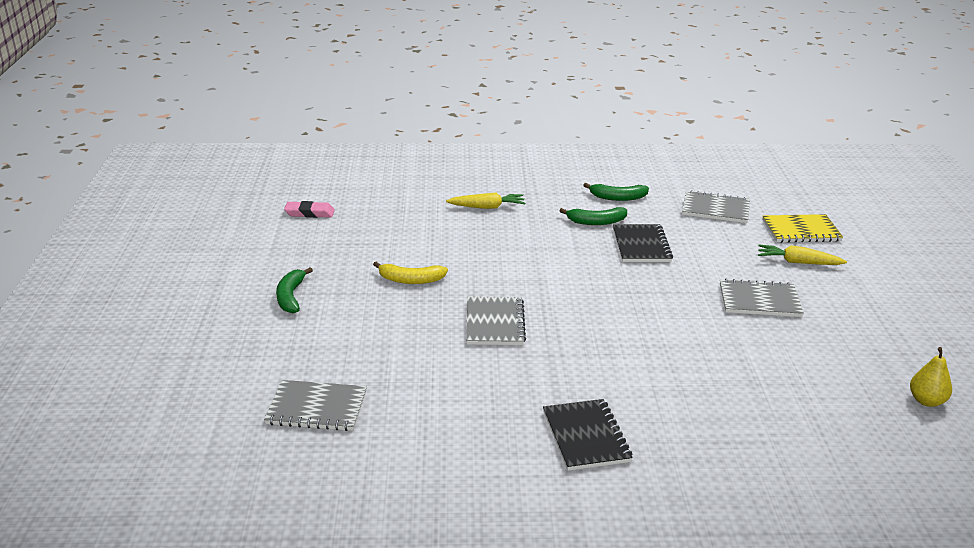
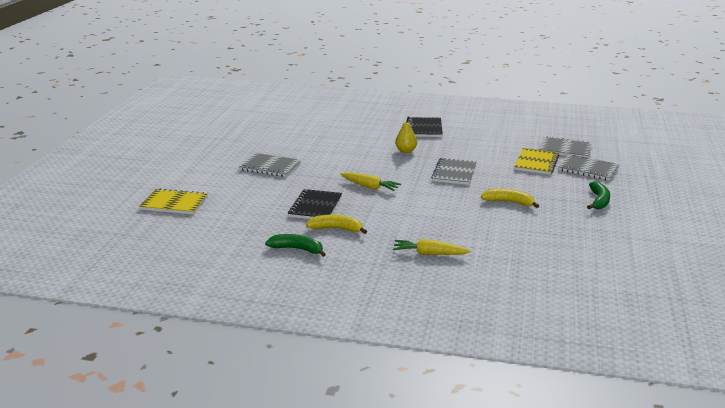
camera: 165 degrees left, 5 degrees down
pink eraser [284,201,335,218] -> none
green banana [559,207,627,225] -> yellow banana [306,215,367,234]
grey notebook [682,190,750,223] -> grey notebook moved to [559,154,620,180]
yellow carrot [758,245,847,265] -> yellow carrot moved to [340,172,401,191]
yellow pear [910,347,952,407] -> yellow pear moved to [395,116,417,153]
none -> yellow notebook [514,148,559,175]

